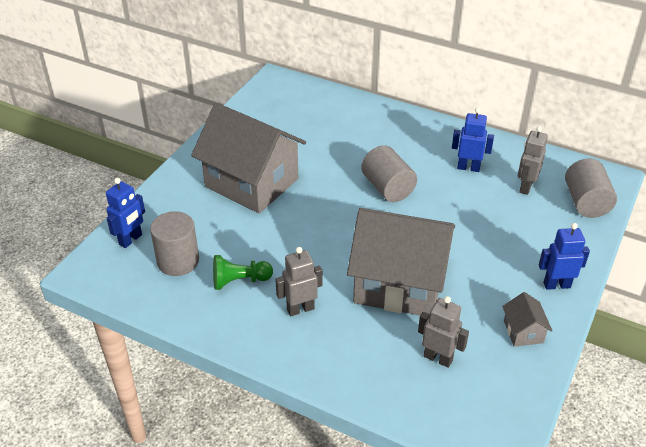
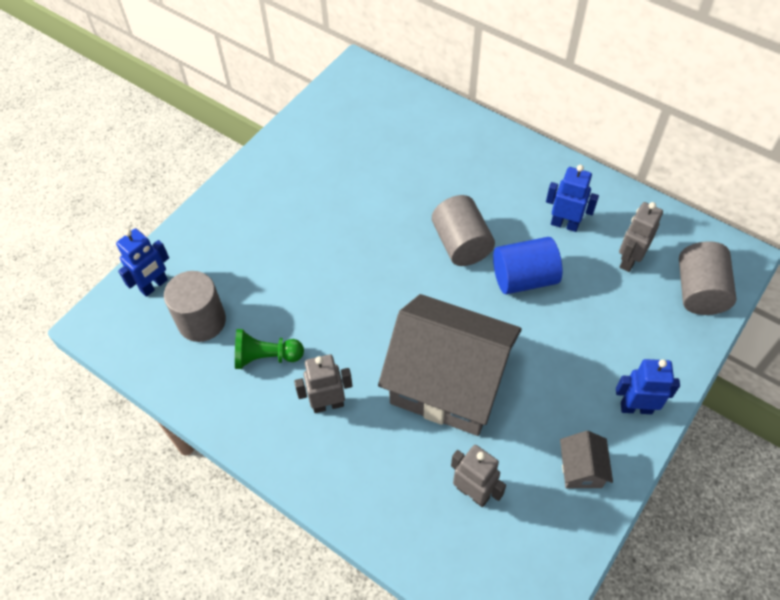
camera: 10 degrees right, 15 degrees up
grey house [191,103,306,213] -> none
none -> blue cylinder [493,237,562,294]

